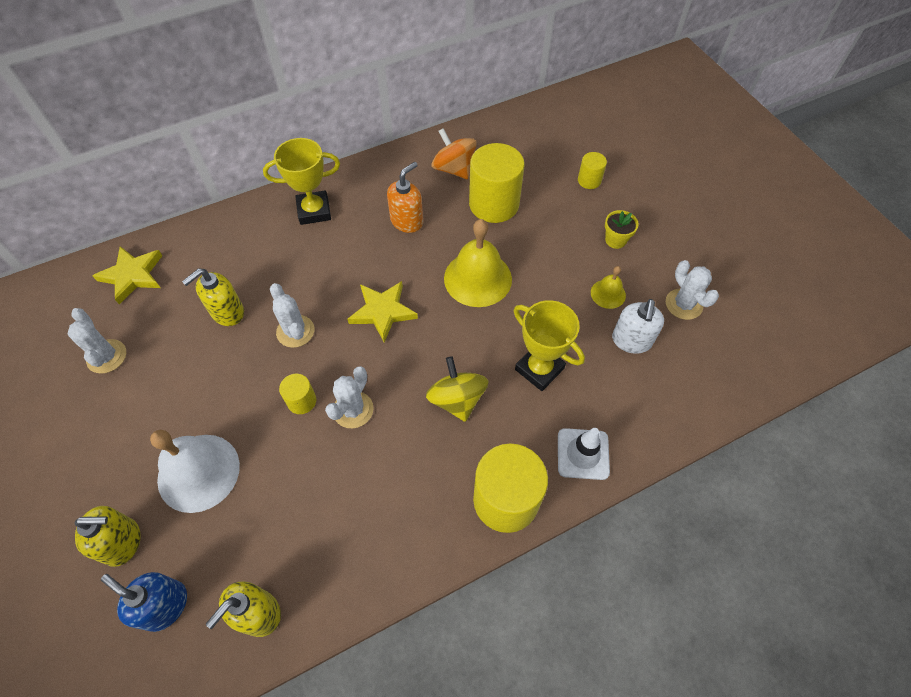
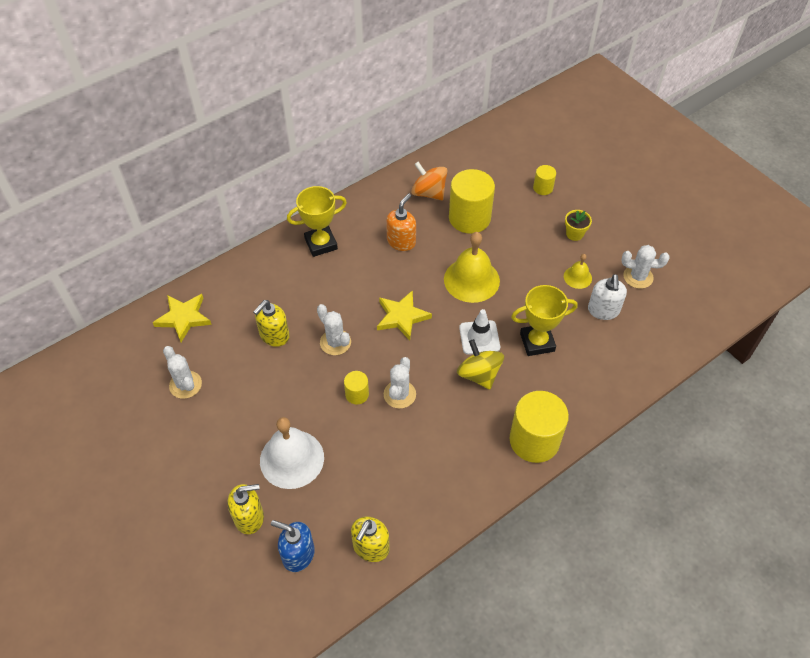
camera: 10 degrees left, 5 degrees down
yellow trophy [514,300,585,391] -> yellow trophy turned 45 degrees counterclockwise [511,285,578,356]
white traffic cone [558,428,610,480] -> white traffic cone moved to [459,309,500,355]
white cactus [666,260,719,320] -> white cactus turned 45 degrees counterclockwise [621,245,670,289]

